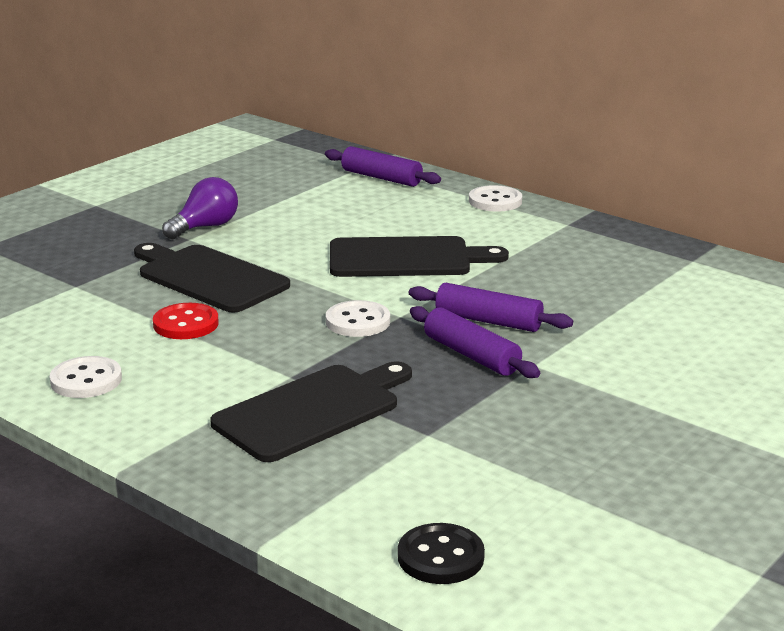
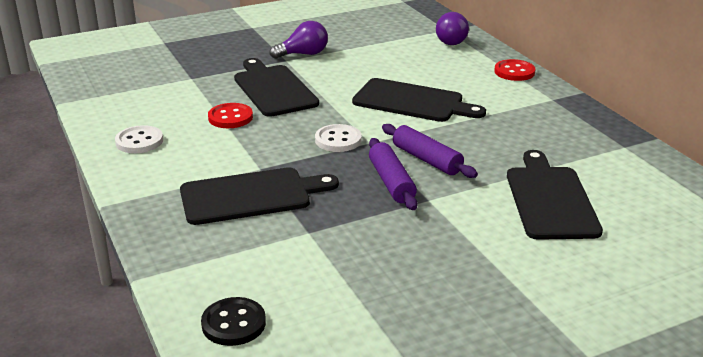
camera: 25 degrees right, 5 degrees up
purple rolling pin [325,146,441,187] -> purple light bulb [436,12,469,45]
white button [469,185,522,212] -> red button [494,59,536,81]
none -> black cutting board [507,150,603,240]

